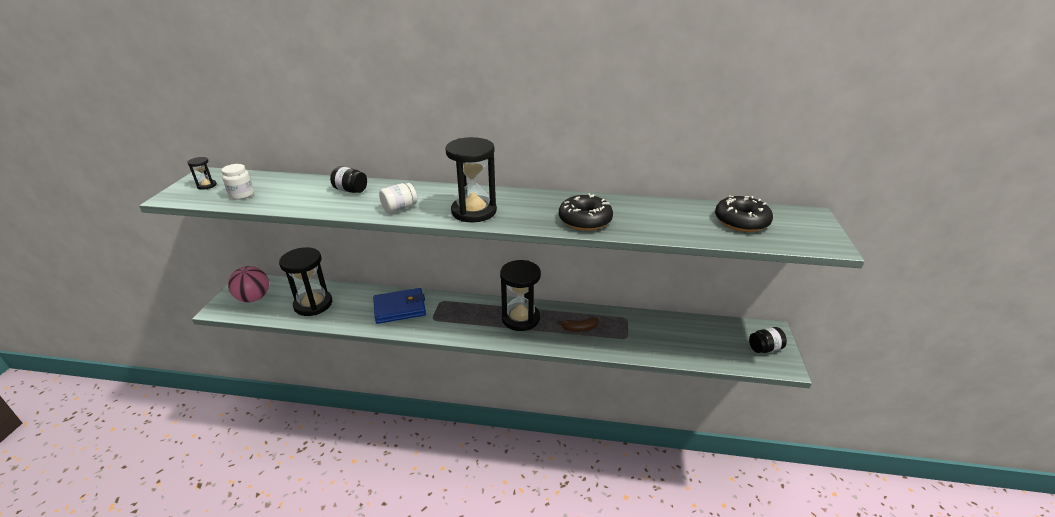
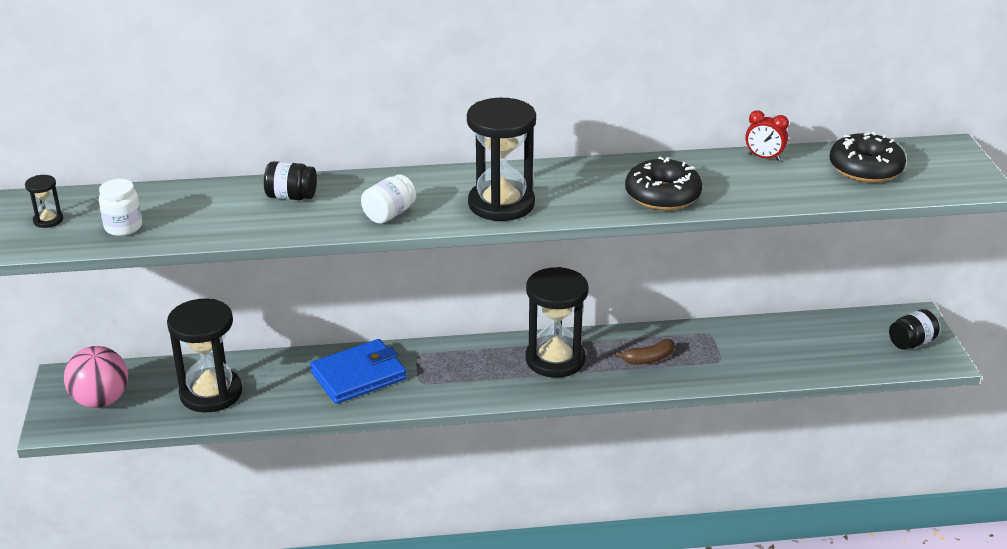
camera: 15 degrees left, 0 degrees up
none -> red clock [745,110,789,161]

